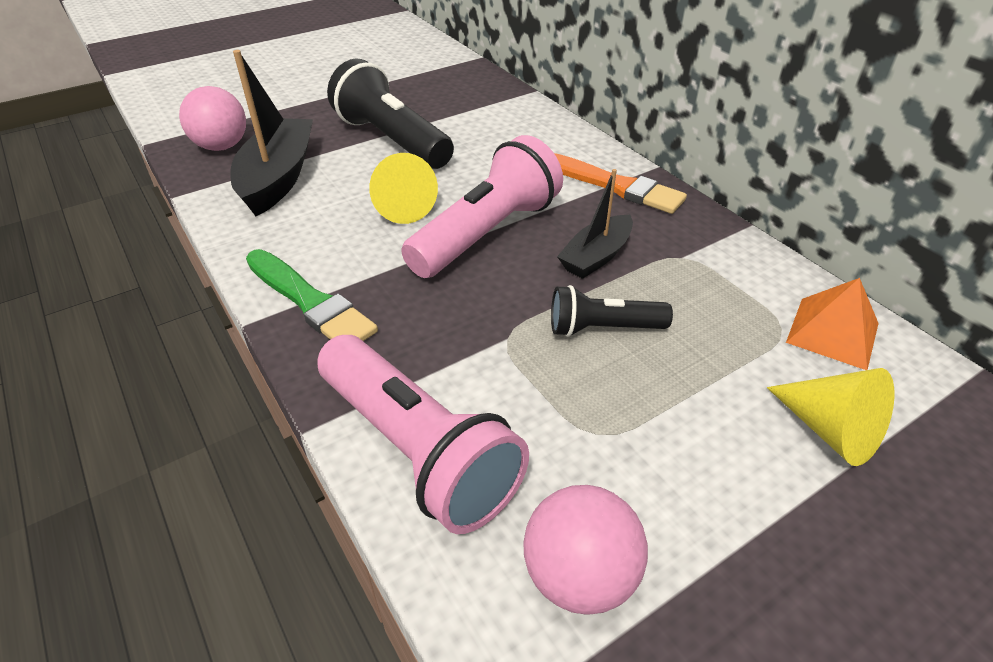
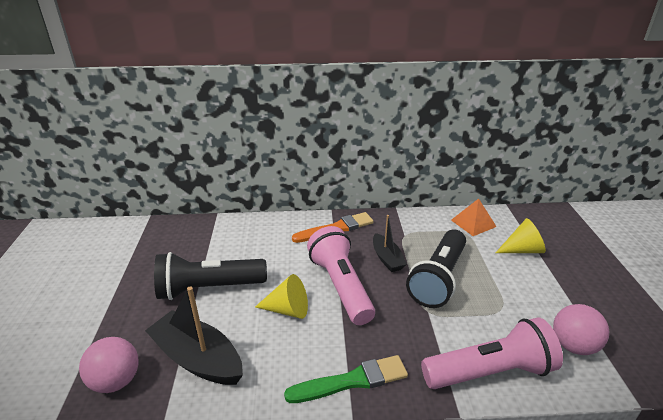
camera: 60 degrees left, 10 degrees down
black flashlight [551,285,673,337] -> black flashlight [406,230,466,308], size x1.80

